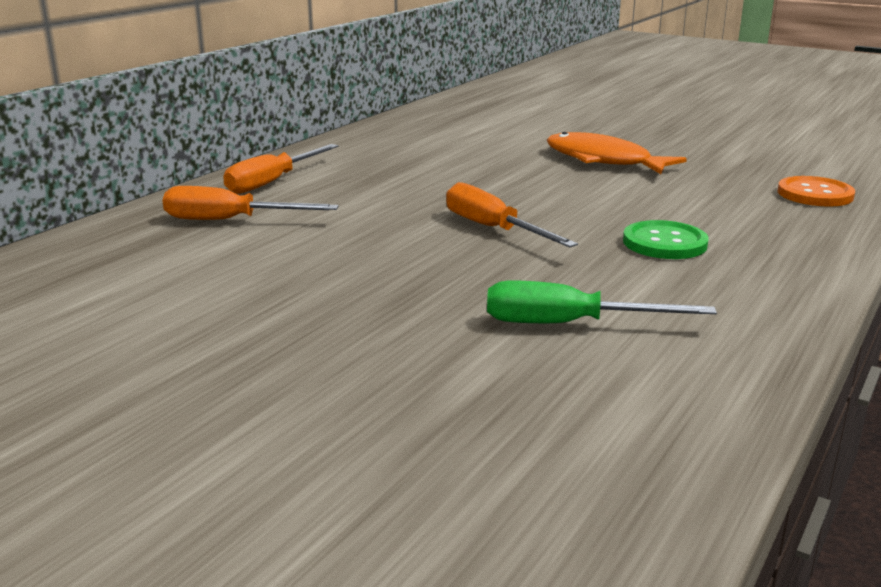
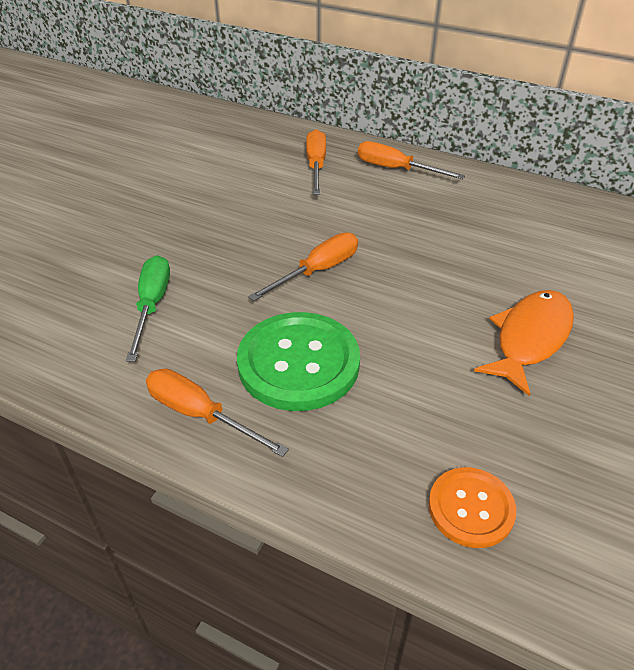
camera: 85 degrees right, 20 degrees up
green button [623,220,709,259] -> green button [237,312,360,411], size x1.74
none -> orange screwdriver [146,368,289,457]

